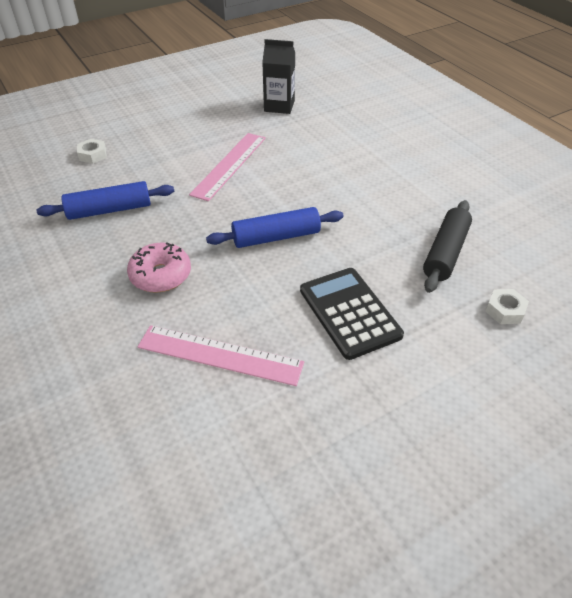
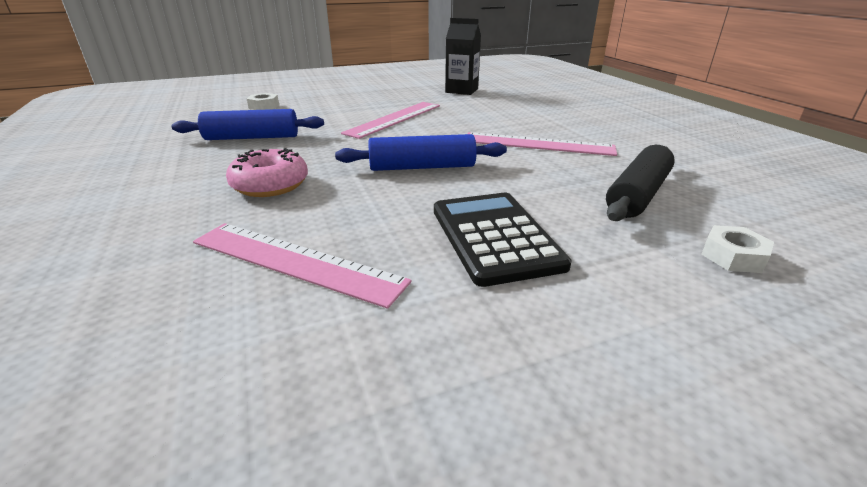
camera: 10 degrees right, 15 degrees down
none -> pink ruler [468,132,617,156]

